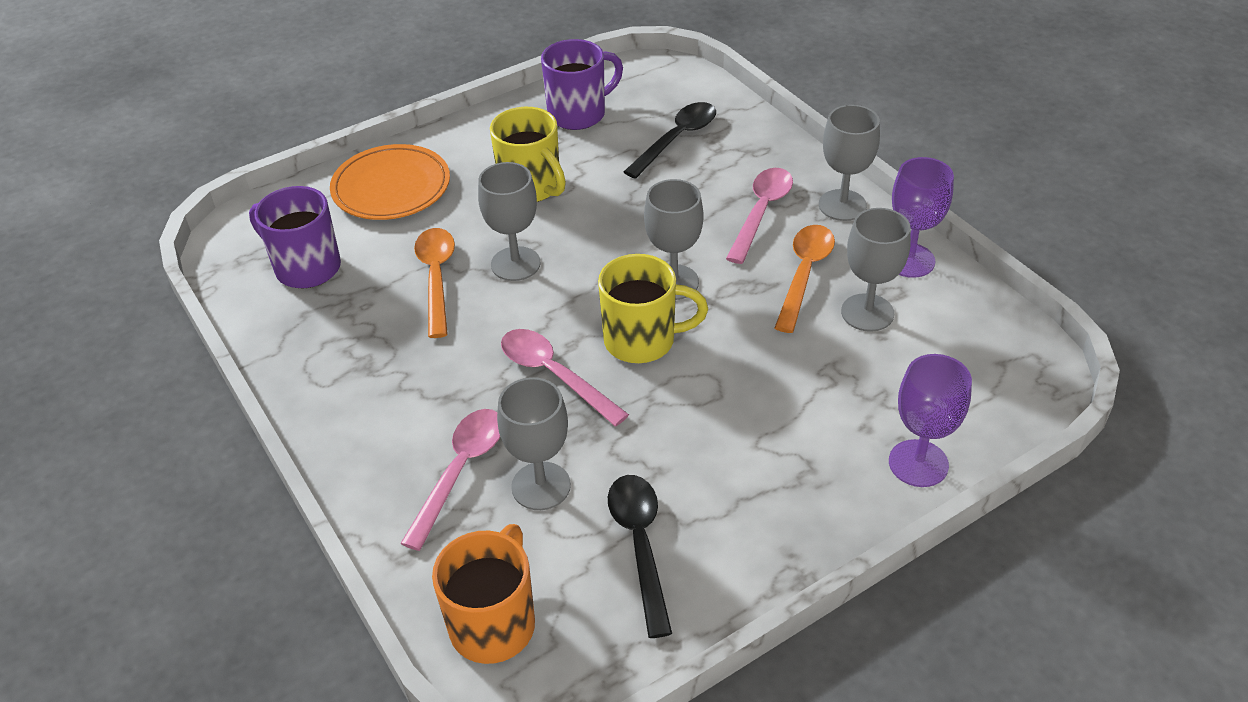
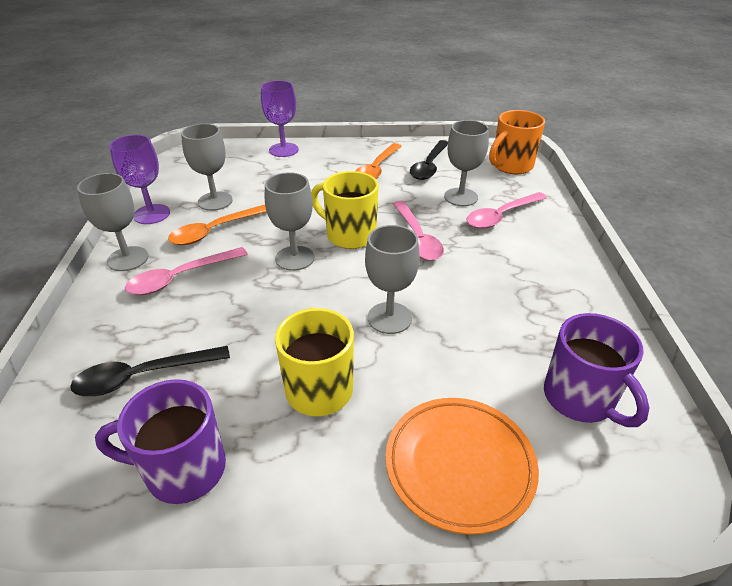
camera: 150 degrees left, 5 degrees down
orange spoon [414,228,455,338] -> orange spoon moved to [355,143,402,179]

